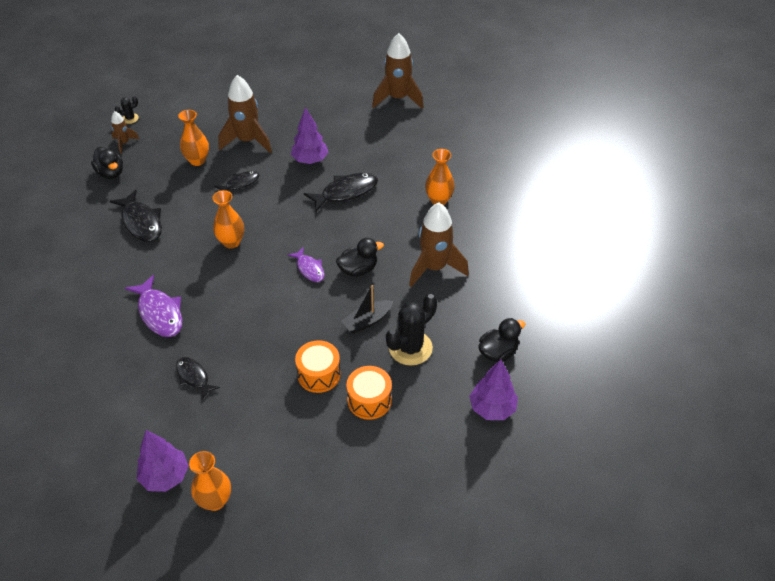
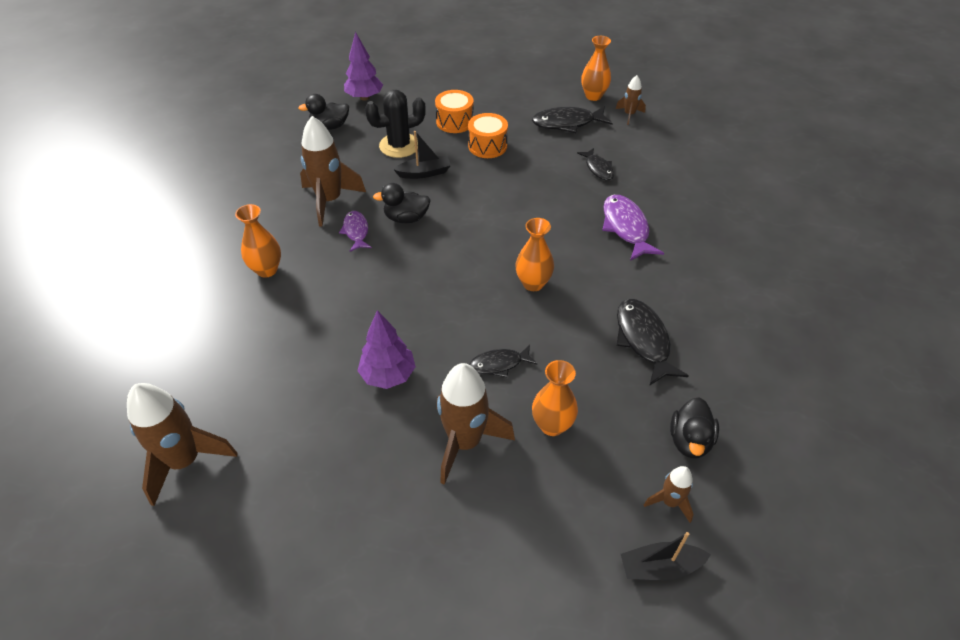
camera: 160 degrees left, 0 degrees up
black duck [91,147,123,179] -> black duck turned 150 degrees counterclockwise [670,397,719,458]
black cactus [115,96,139,124] -> black boat [621,532,711,580]
purple tree [137,430,189,492] -> brown rocket [616,75,646,125]
purple fish [287,247,325,282] -> purple fish moved to [339,211,372,252]
black fish [304,173,378,212] -> black fish moved to [532,106,613,133]

